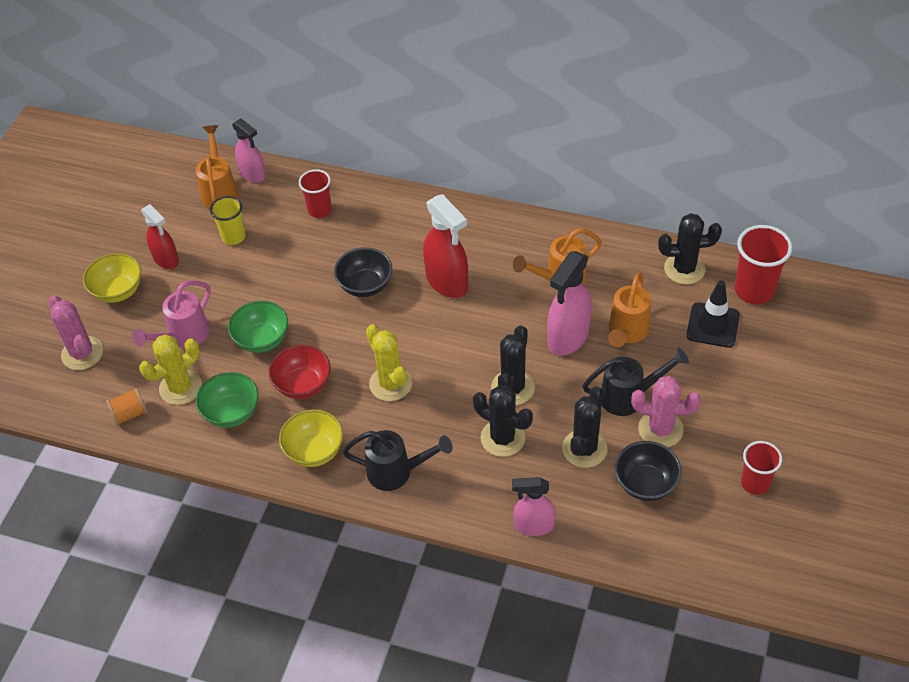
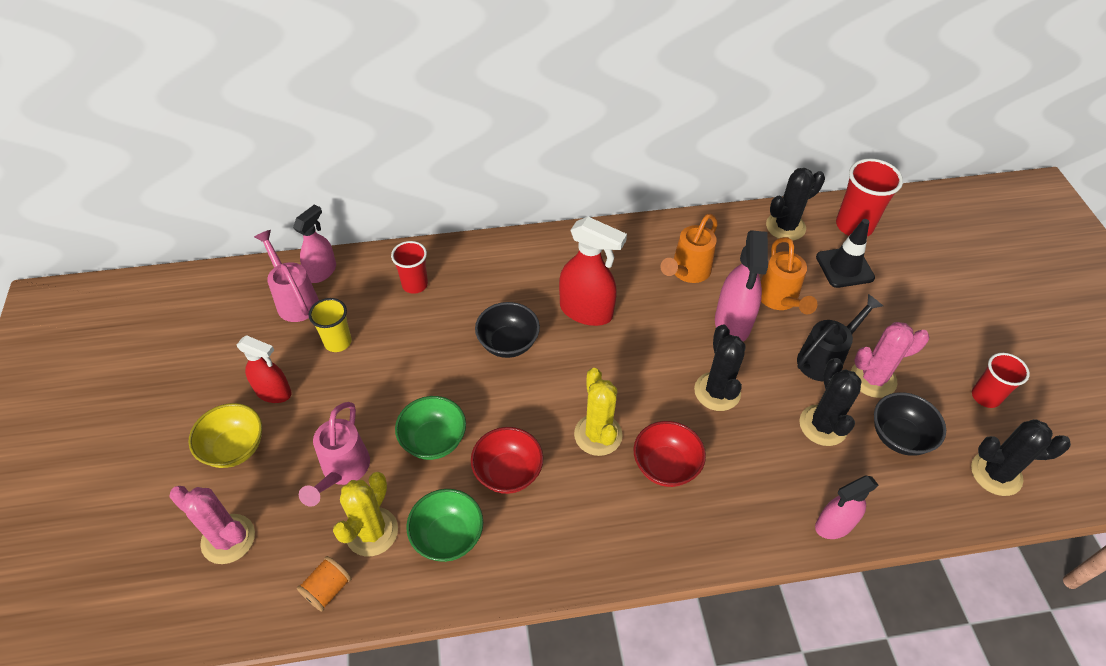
camera: 30 degrees left, 0 degrees up
orange watering can [196,125,238,209] -> pink watering can [254,230,319,322]
pink spray bottle [232,118,266,183] -> pink spray bottle turned 75 degrees counterclockwise [293,204,336,283]
yellow bowl [279,409,343,467] -> none
black watering can [342,430,453,491] -> none
yellow cactus [366,324,412,401] -> yellow cactus turned 45 degrees clockwise [574,368,623,456]
black cactus [473,385,533,457] -> black cactus moved to [971,419,1071,496]
none -> red bowl [633,421,706,487]

